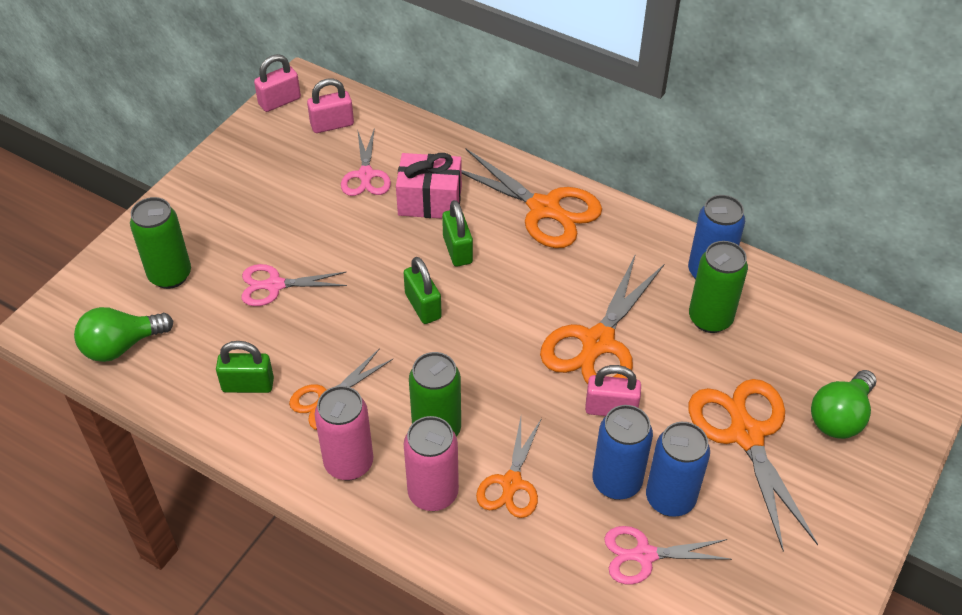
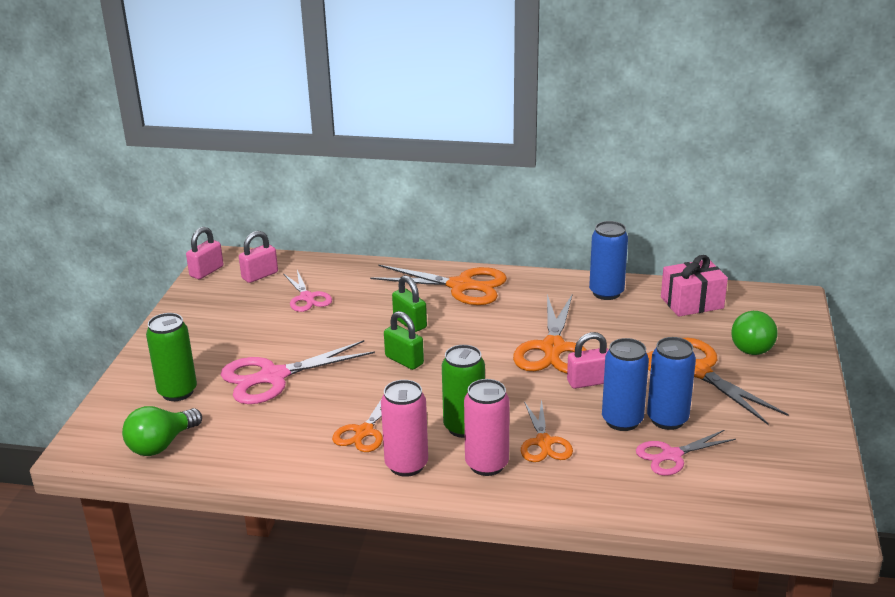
camera: 20 degrees left, 20 degrees down
green padlock [216,341,274,393] -> none
pink scissors [241,264,347,306] -> pink scissors [221,340,375,404], size x1.66
pink gift [396,153,462,218] -> pink gift moved to [661,255,728,317]
green can [689,241,748,333] -> none

